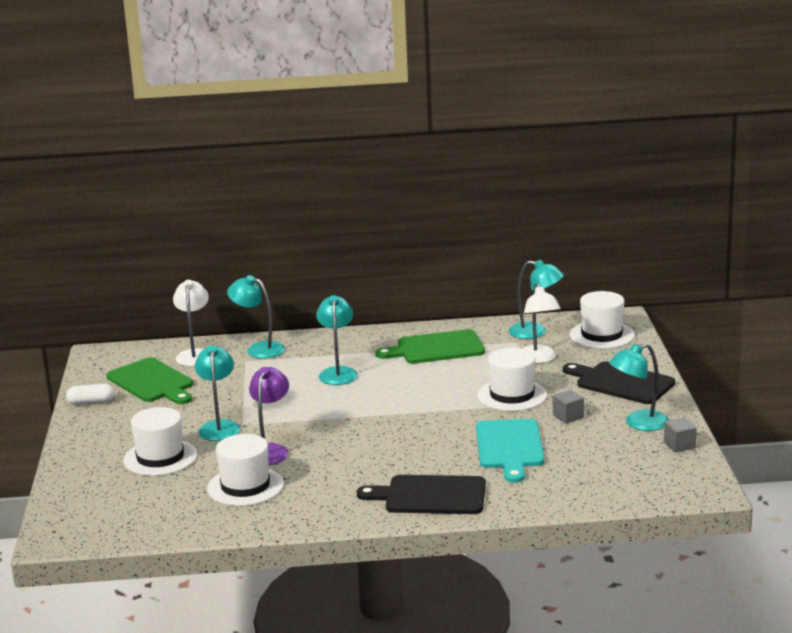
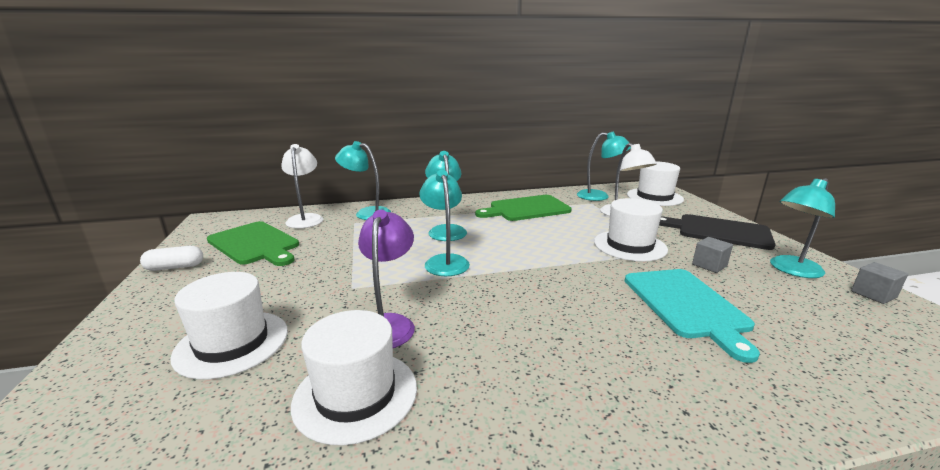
camera: 10 degrees left, 0 degrees up
turquoise lamp [195,345,240,441] -> turquoise lamp moved to [420,170,470,276]
black cutting board [357,475,486,514] -> none

